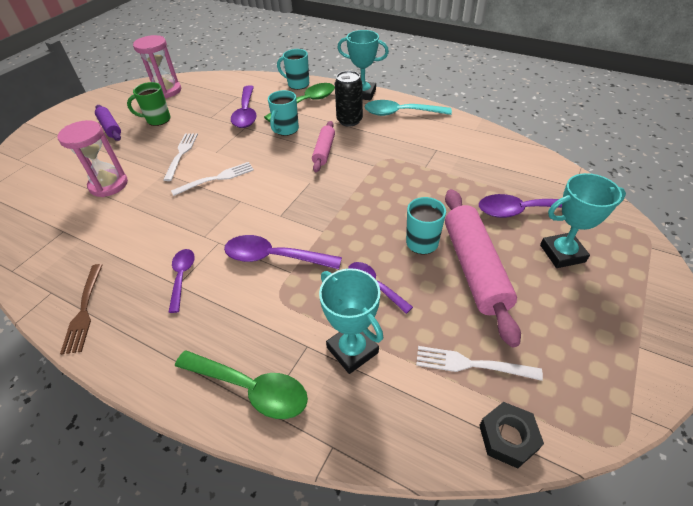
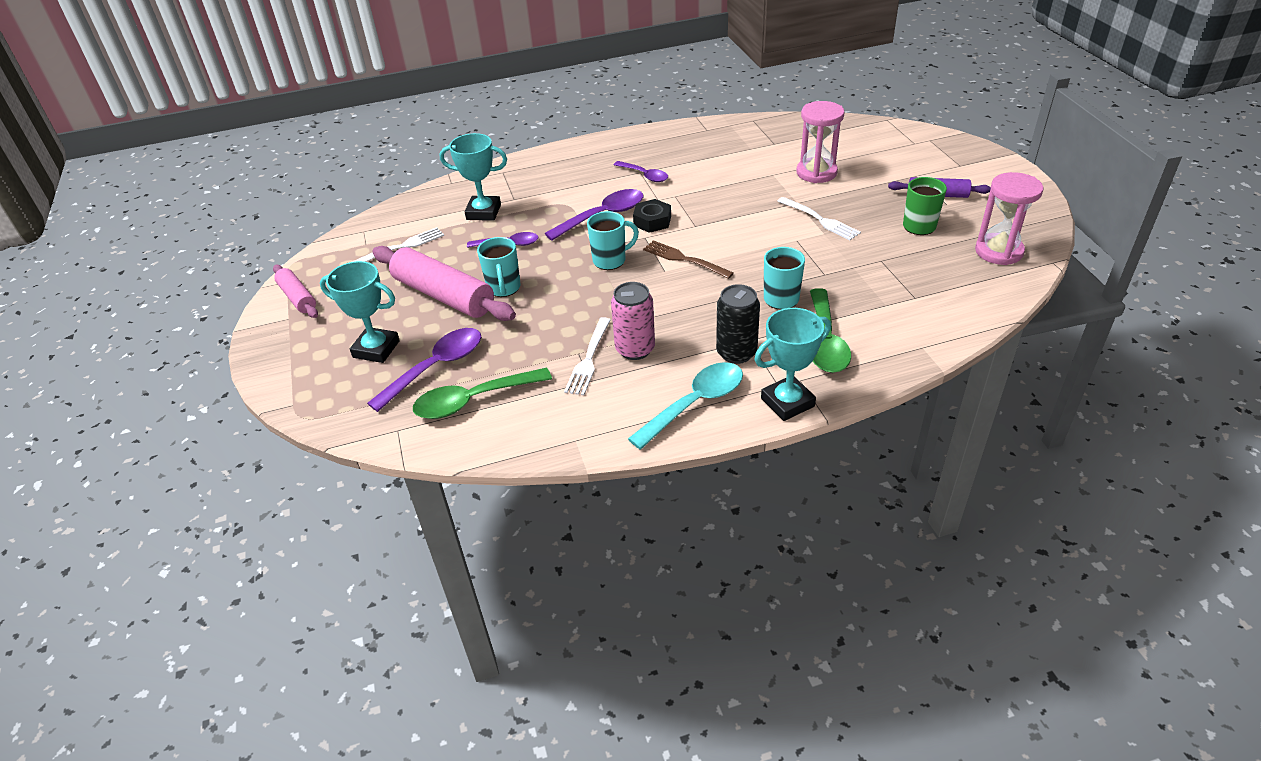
camera: 135 degrees right, 5 degrees down
brown fork [60,264,103,355] -> brown fork moved to [643,240,734,279]
white fork [171,162,254,196] -> white fork moved to [564,317,611,395]
green spoon [175,350,308,419] -> green spoon moved to [413,368,552,419]
purple spoon [231,85,257,128] -> none
turquoise mug [277,49,309,90] -> turquoise mug moved to [587,211,639,270]
pink rolling pin [312,121,335,172] -> pink rolling pin moved to [273,265,318,318]
black nut [479,402,544,469] -> black nut moved to [633,199,671,233]
turquoise trophy [540,173,626,268] -> turquoise trophy turned 75 degrees clockwise [320,261,400,363]
none -> pink can [611,282,655,360]

